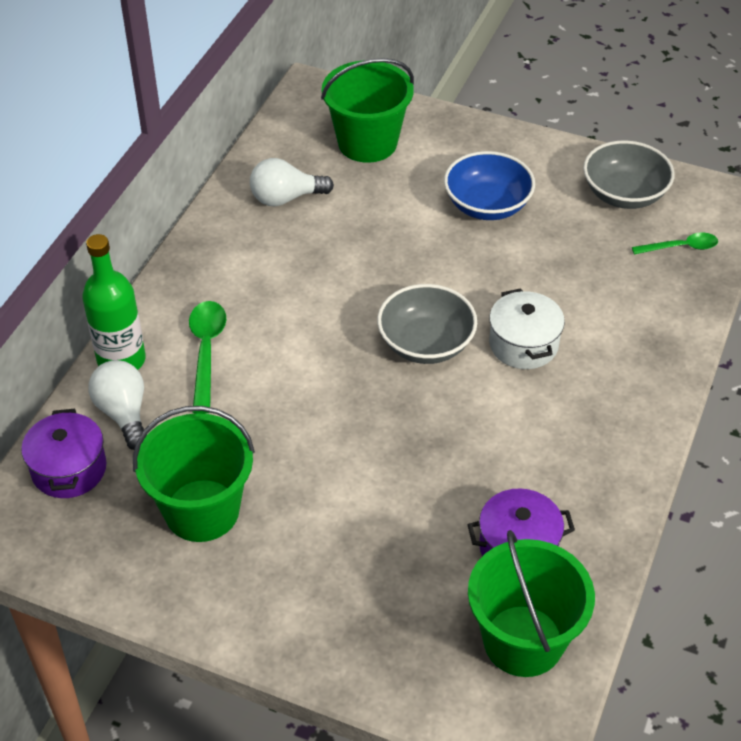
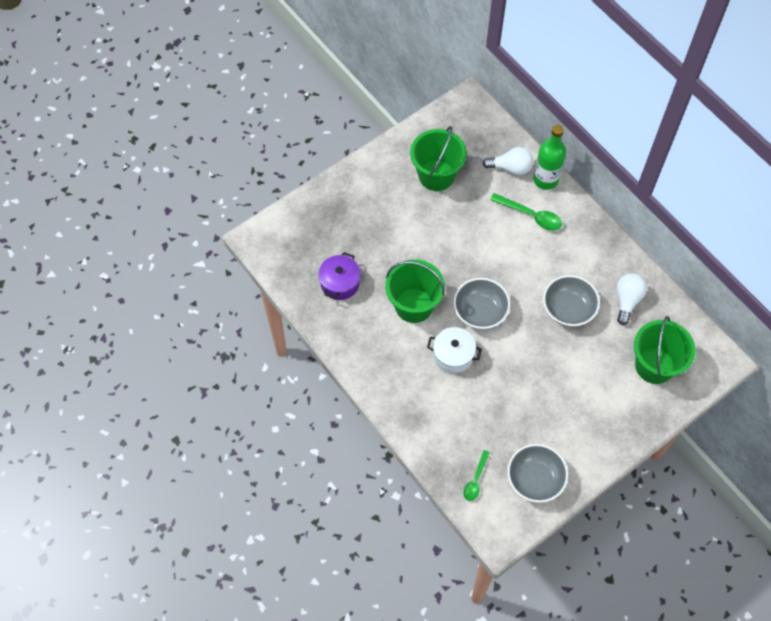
camera: 120 degrees right, 15 degrees up
purple pot [21,409,106,498] -> none
blue bowl [444,151,535,220] -> none
green bucket [468,530,595,677] -> green bucket moved to [385,259,445,323]
none -> grey bowl [543,275,600,326]

